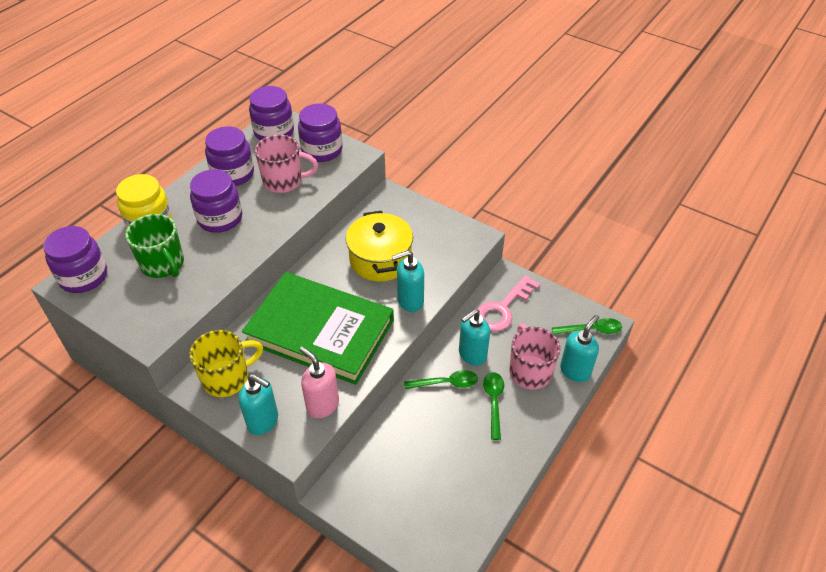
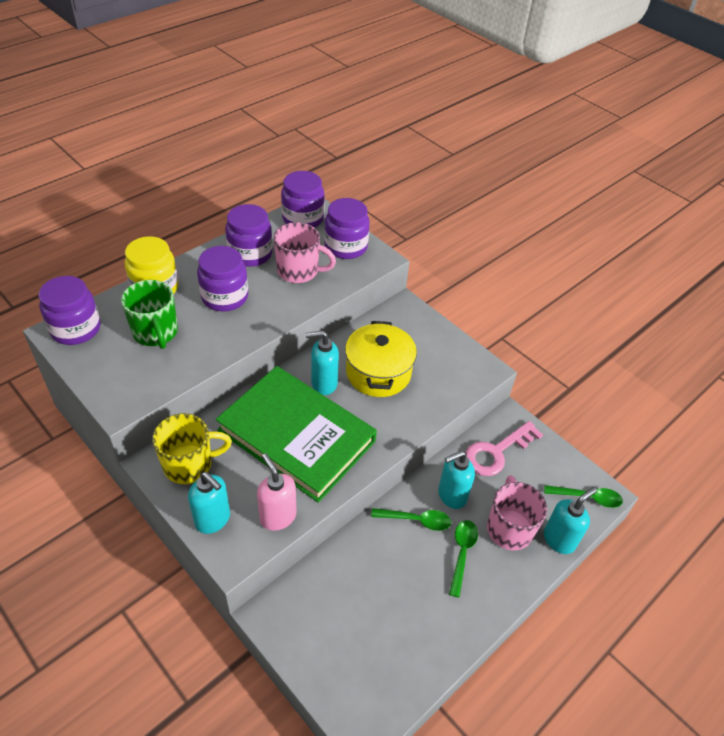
camera: 10 degrees right, 0 degrees up
turquoise soap dispenser [392,250,424,312] -> turquoise soap dispenser moved to [305,330,339,395]

